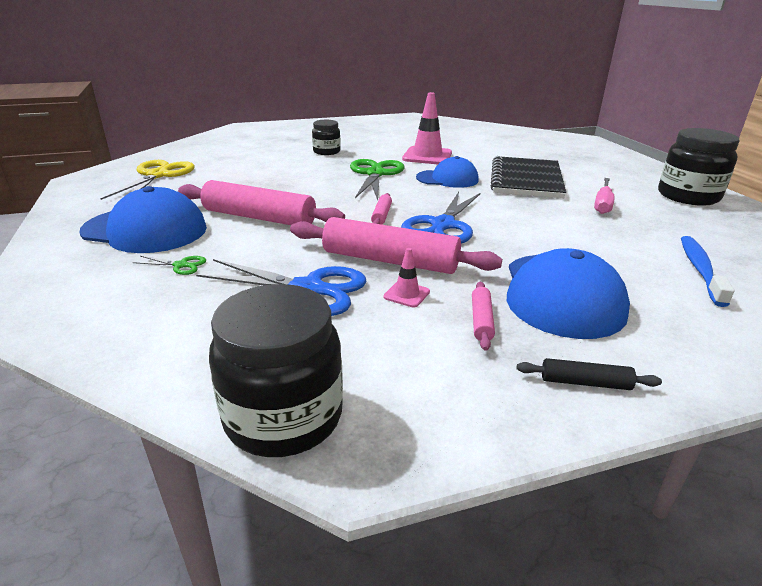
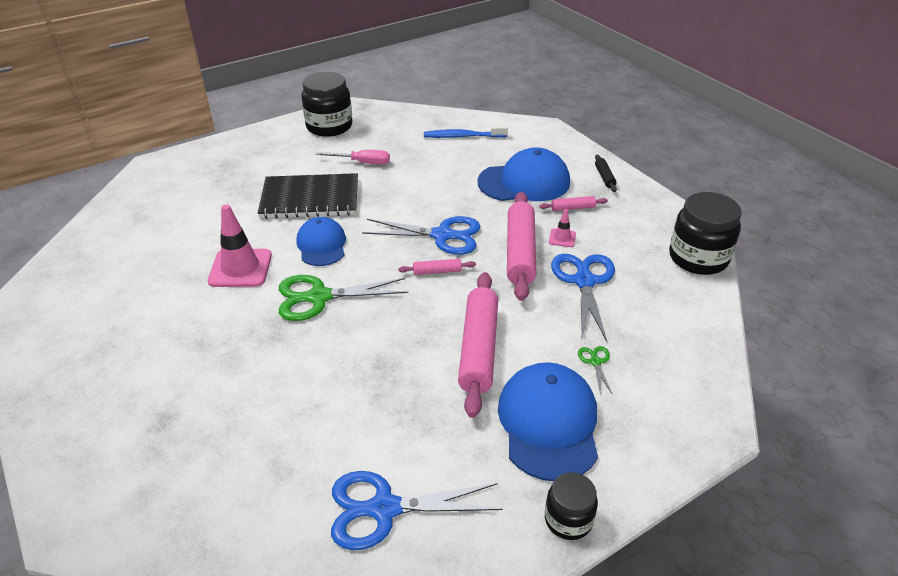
camera: 105 degrees left, 10 degrees up
yellow scissors [100,160,195,200] -> blue scissors [331,471,503,550]
black jar [312,120,341,155] -> black jar moved to [545,472,598,540]

